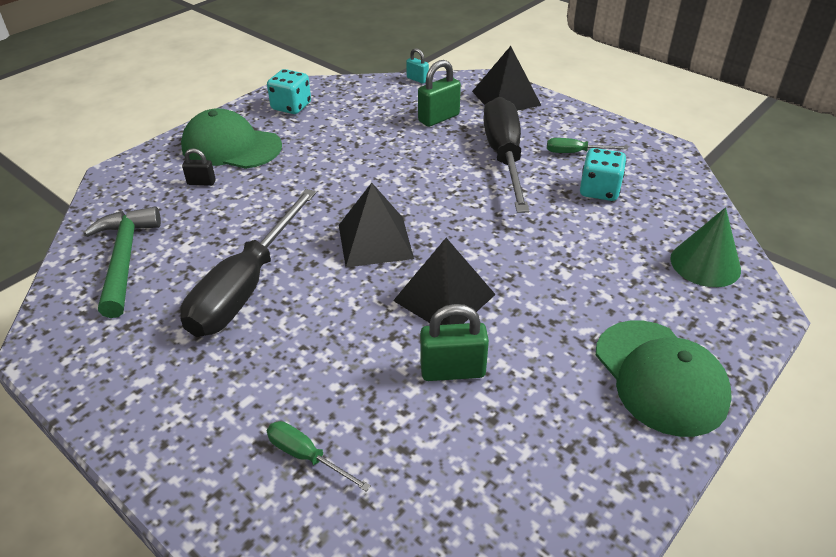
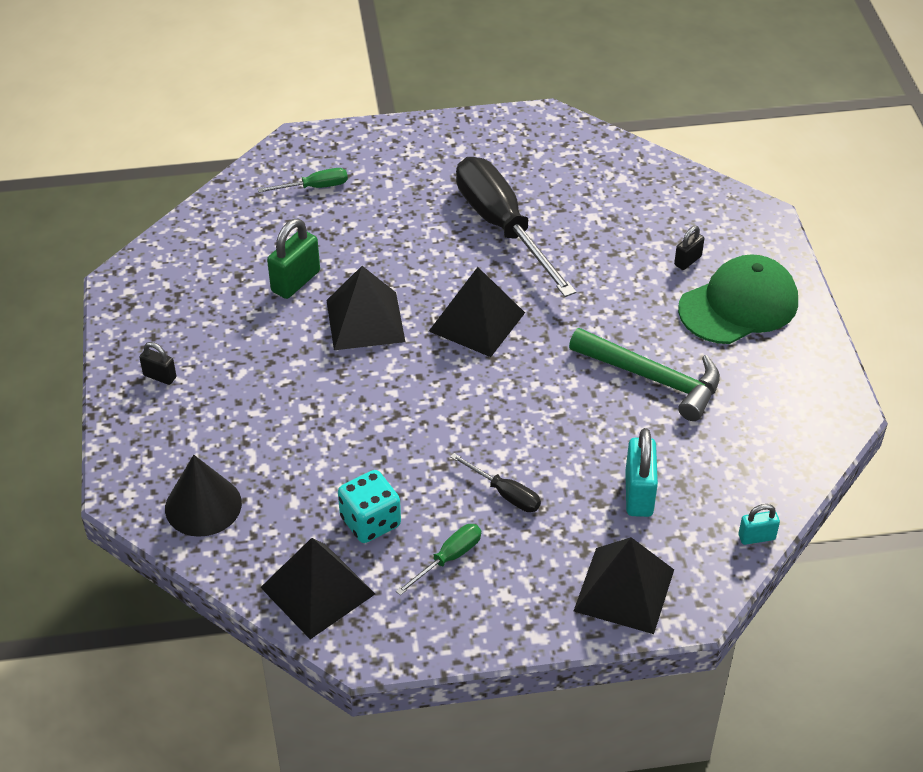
camera: 130 degrees right, 5 degrees up
green hammer [84,206,161,318] -> green hammer moved to [569,328,720,421]
turquoise dice [267,69,311,114] -> none
green padlock [418,60,461,127] -> turquoise padlock [625,428,658,517]
black screwdriver [483,97,529,213] -> black screwdriver [450,453,541,512], size x0.44
green cap [596,320,732,437] -> black padlock [139,342,176,385]
green cone [670,207,741,287] -> black cone [165,455,242,537]
none -> black pyramid [260,538,375,639]

